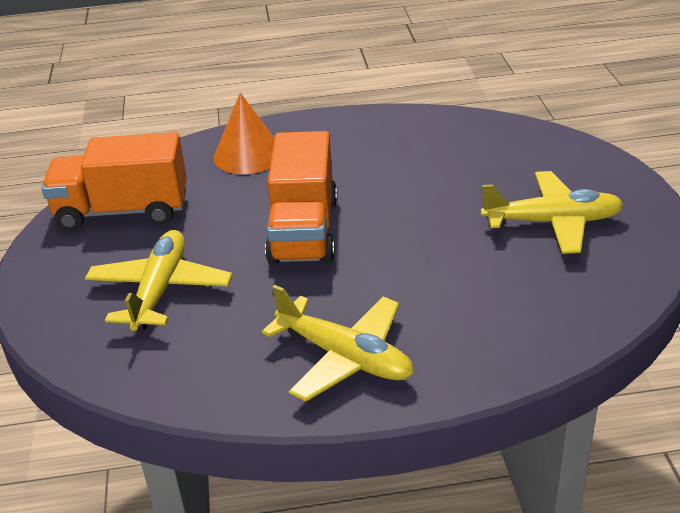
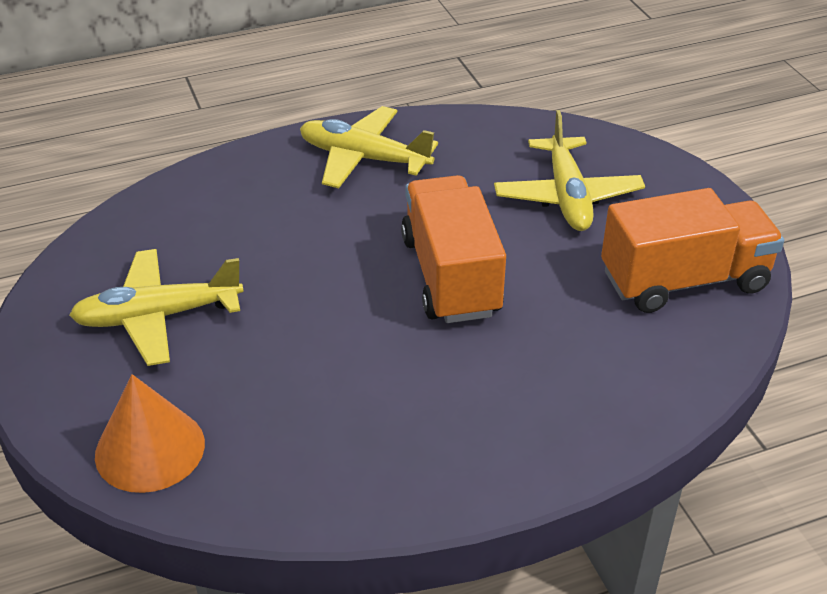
camera: 165 degrees right, 5 degrees up
orange cone [214,93,274,174] -> orange cone moved to [95,374,205,493]

